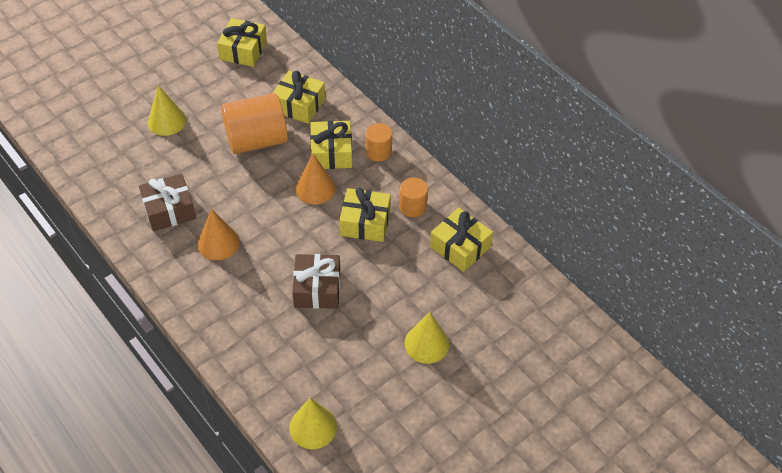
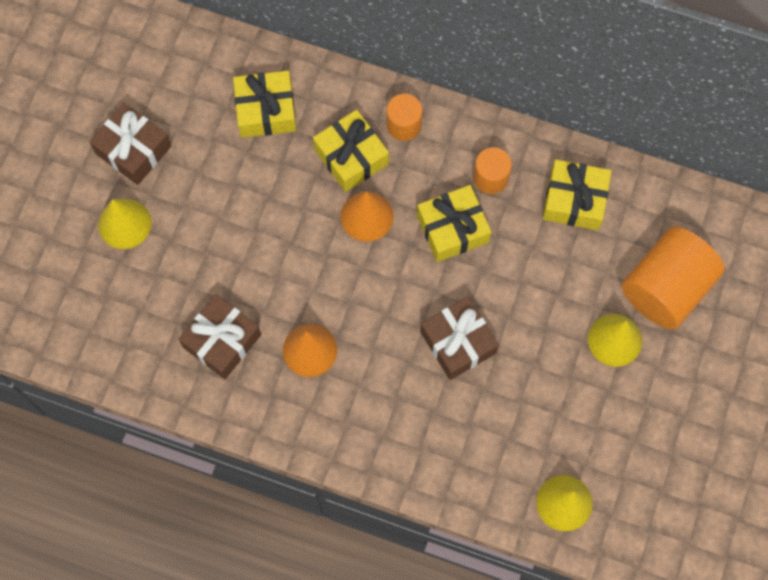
camera: 30 degrees left, 20 degrees up
yellow gift [217,18,267,67] -> none
orange cylinder [221,93,288,154] -> orange cylinder moved to [622,227,725,330]
none -> brown gift [90,103,171,185]

